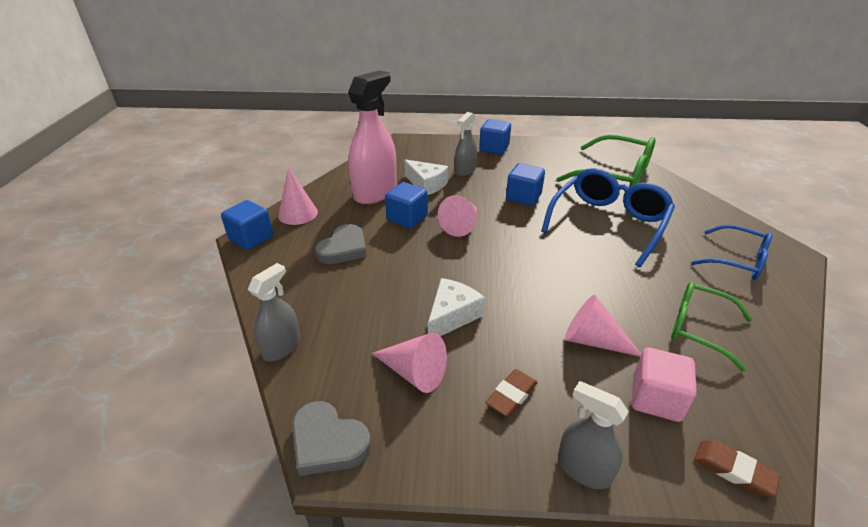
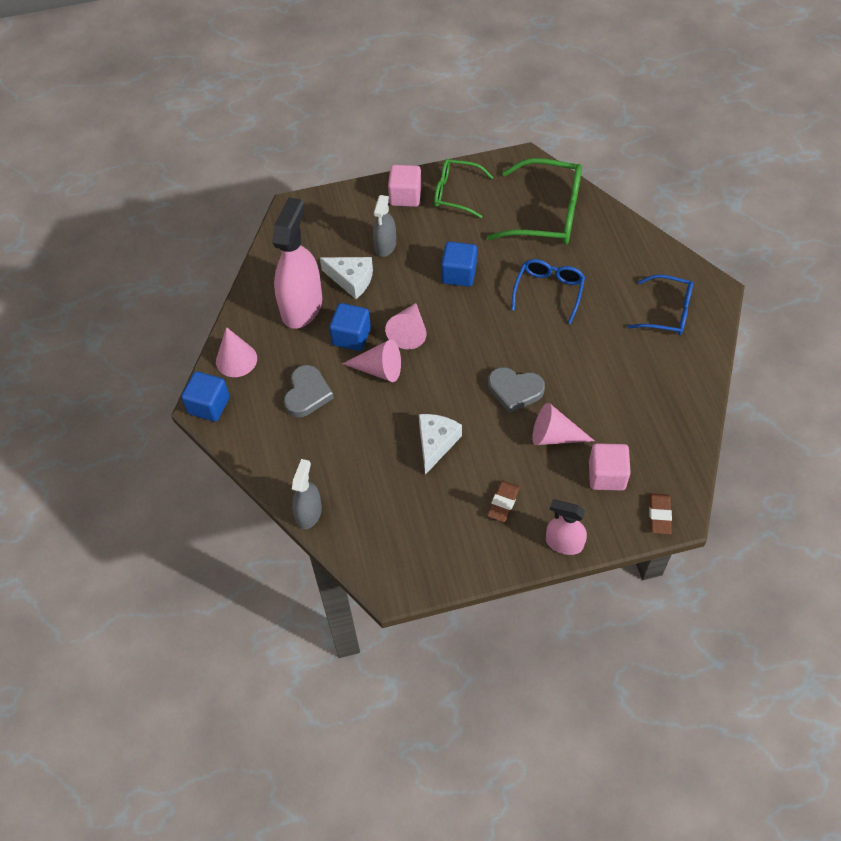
camera: 15 degrees left, 20 degrees up
grey heart [292,401,371,476] -> grey heart moved to [488,367,545,413]
pink cone [372,333,447,393] -> pink cone moved to [342,340,401,382]
blue cube [479,119,511,155] -> pink cube [388,165,421,207]
blue glasses [541,168,675,267] -> blue glasses [511,259,585,324], size x0.62
grey spray bottle [558,381,629,489] -> pink spray bottle [546,499,587,555]
green glasses [671,281,753,371] -> green glasses moved to [434,159,493,218]
brown eraser [694,440,780,496] -> brown eraser turned 75 degrees clockwise [649,493,672,534]

